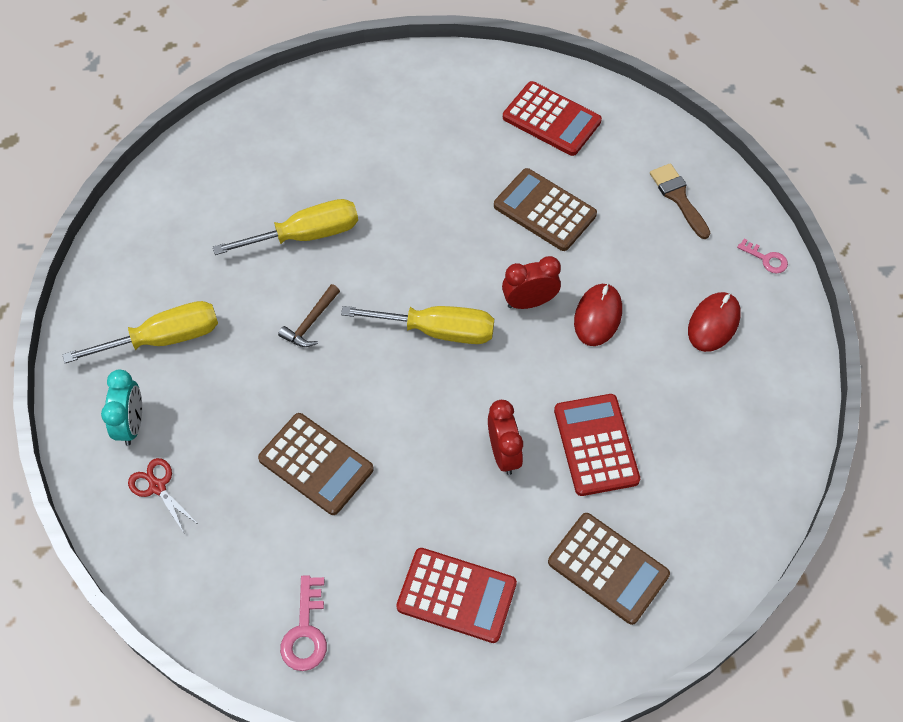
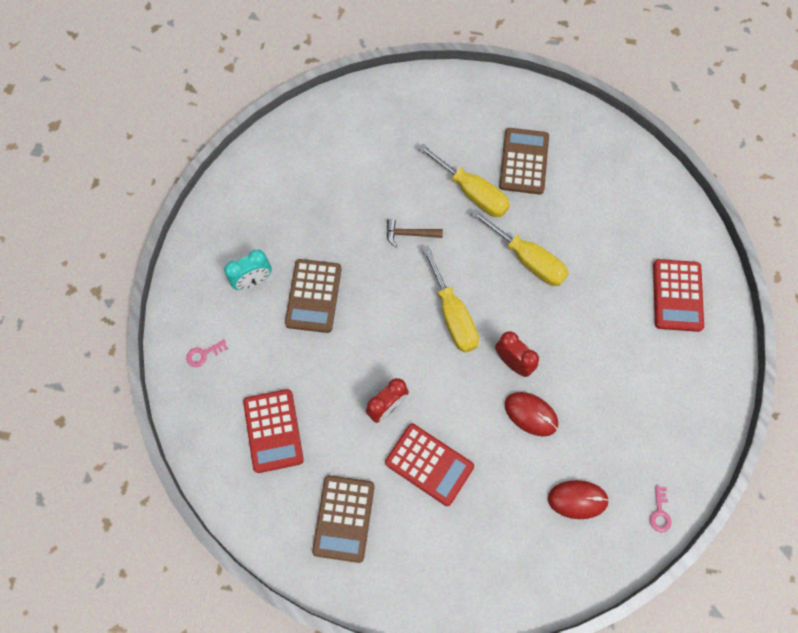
camera: 60 degrees right, 10 degrees up
yellow screwdriver [62,301,218,363] -> yellow screwdriver moved to [471,209,569,286]
turquoise clock [101,369,142,446] -> turquoise clock moved to [224,250,272,290]
red scissors [128,458,199,533] -> none
pink key [280,575,327,671] -> pink key [186,340,228,367], size x0.64
brown calculator [494,168,597,251] -> brown calculator moved to [499,128,549,194]
red calculator [554,394,640,496] -> red calculator turned 75 degrees clockwise [385,424,474,506]
red mouse [574,283,622,346] -> red mouse turned 45 degrees clockwise [505,392,558,437]
brown brush [650,163,710,239] -> none

